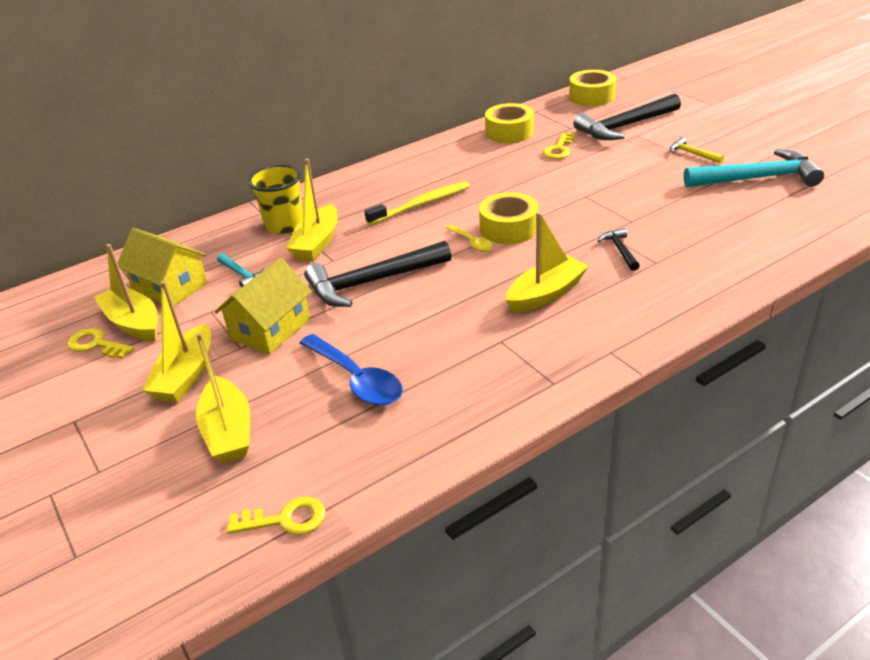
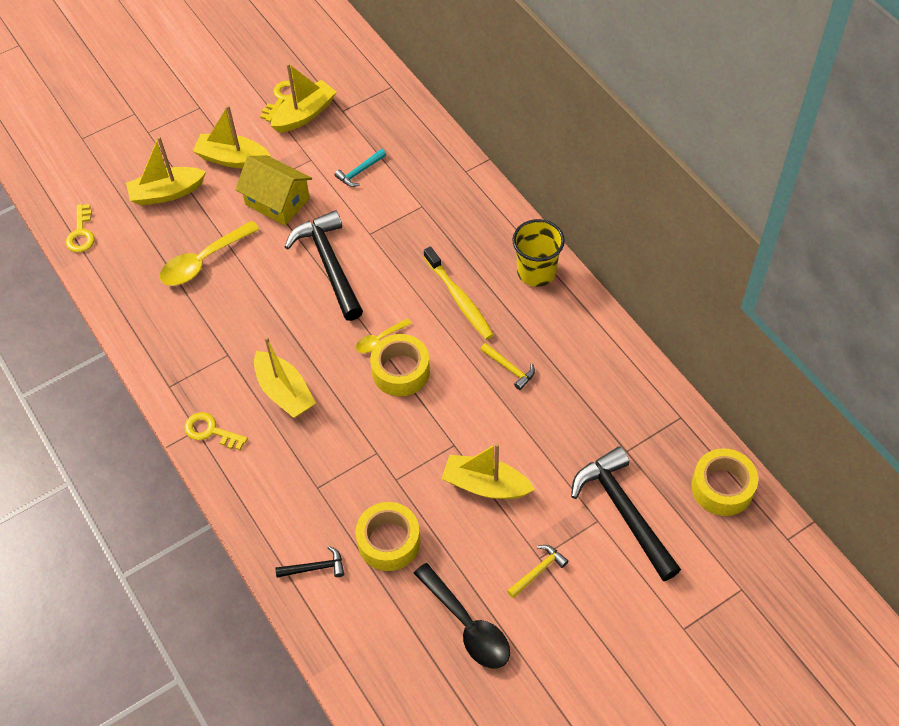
camera: 90 degrees right, 20 degrees up
yellow house [118,228,208,306] -> none
yellow cup [248,165,303,235] -> yellow cup moved to [512,219,565,287]
yellow boat [286,159,338,261] -> yellow boat moved to [442,443,535,499]
blue spoon [300,334,403,406] -> yellow spoon [160,221,260,286]
yellow tape [485,103,534,143] -> yellow tape moved to [356,502,420,571]
yellow key [543,132,574,159] -> yellow key moved to [184,412,248,450]
black hammer [597,228,640,271] -> black hammer moved to [275,546,344,578]
turquoise hammer [684,149,824,187] -> black spoon [414,563,510,669]
none -> yellow hammer [480,343,535,390]

